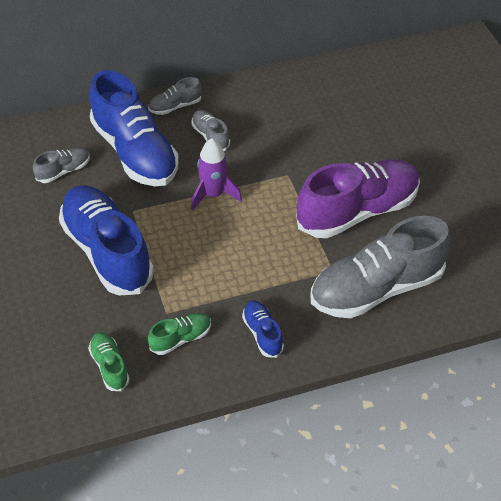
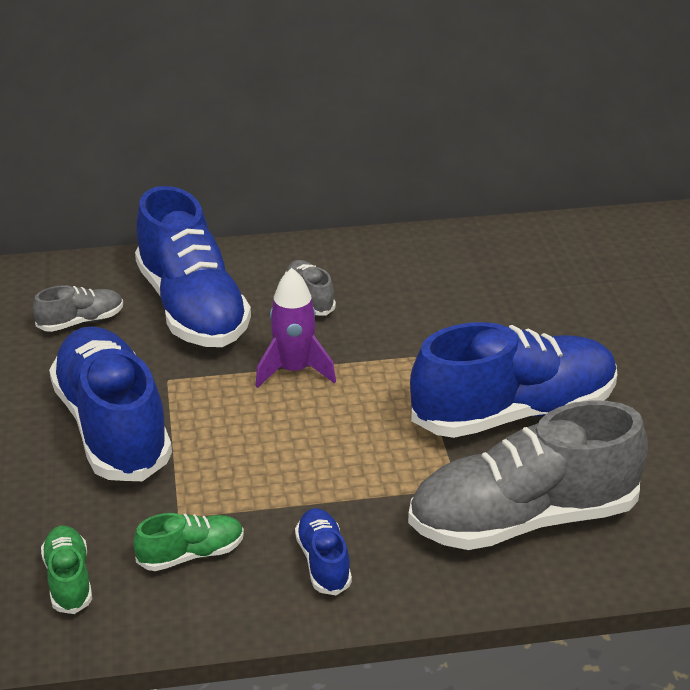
camera: 10 degrees right, 15 degrees down
grey shoe [148,77,202,115] -> none
purple shoe [296,159,420,238] -> blue shoe [410,322,617,438]

